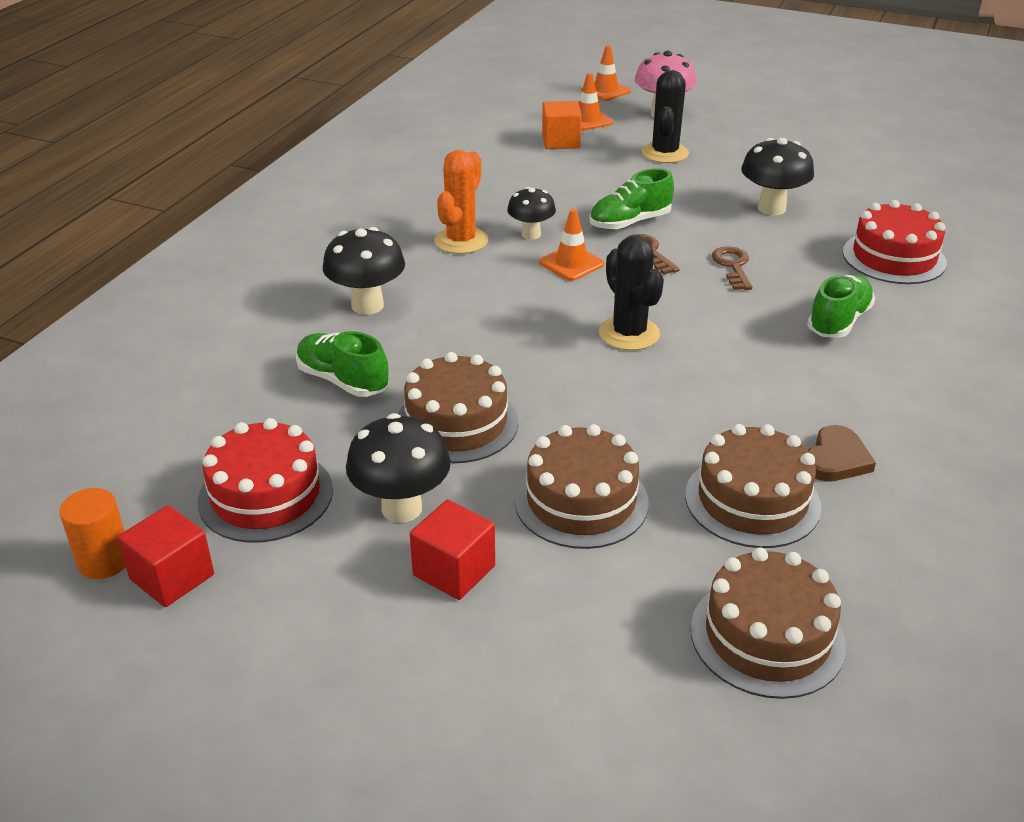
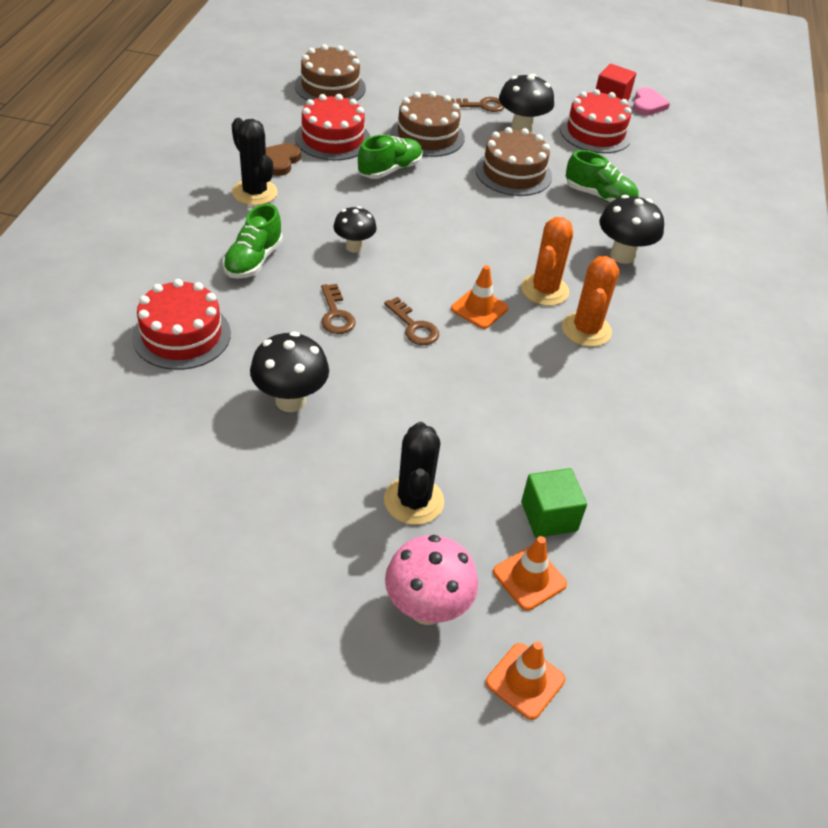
camera: 165 degrees right, 10 degrees up
orange cylinder [60,488,126,579] -> pink heart [633,87,670,115]
red cube [410,500,495,600] -> brown key [451,97,505,112]
black mushroom [507,187,556,240] -> black mushroom moved to [333,206,377,253]
orange cube [542,101,582,149] -> green cube [521,468,587,538]
green shoe [589,168,674,230] -> green shoe moved to [358,135,423,179]
black cactus [599,235,664,350] -> black cactus moved to [232,118,278,206]
brown cake [685,424,821,548] -> red cake [295,94,370,161]
none -> orange cactus [521,217,573,306]

